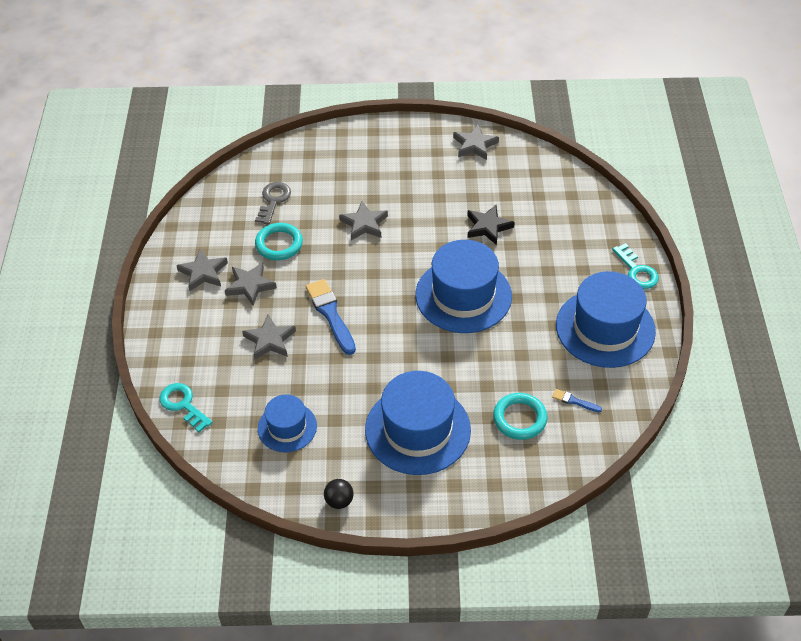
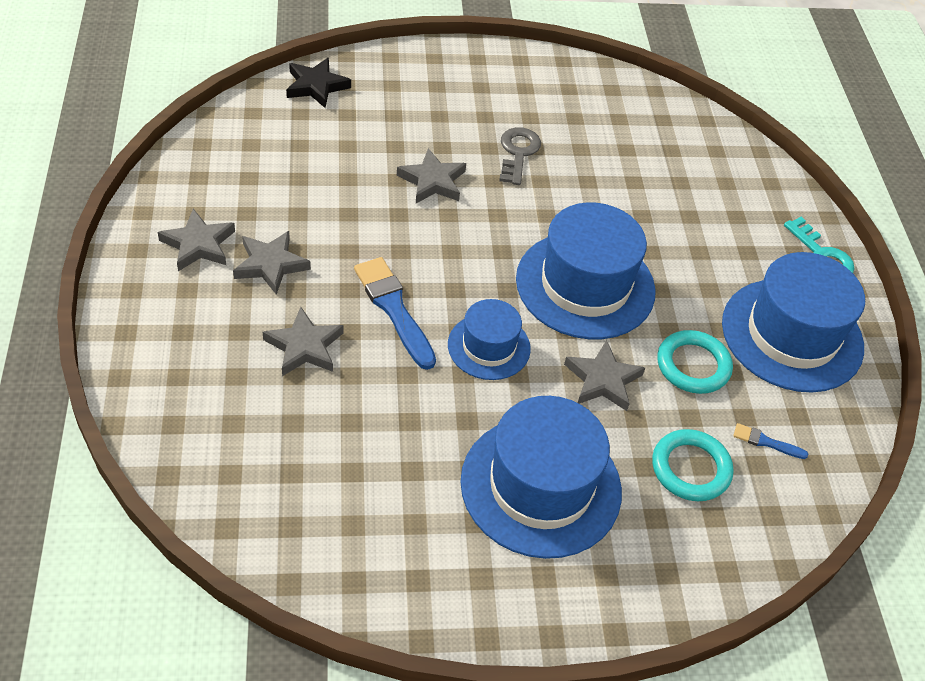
camera: 10 degrees left, 0 degrees up
turquoise key [159,383,213,432] -> none
grey key [255,182,291,225] -> grey key moved to [499,127,541,185]
turquoise ring [255,223,303,260] -> turquoise ring moved to [657,330,733,394]
blue hat [258,394,317,452] -> blue hat moved to [448,299,531,380]
black ball [324,479,354,509] -> none
grey star [453,124,499,160] -> grey star moved to [564,340,645,411]
black star [467,205,515,245] -> black star moved to [286,58,351,108]

